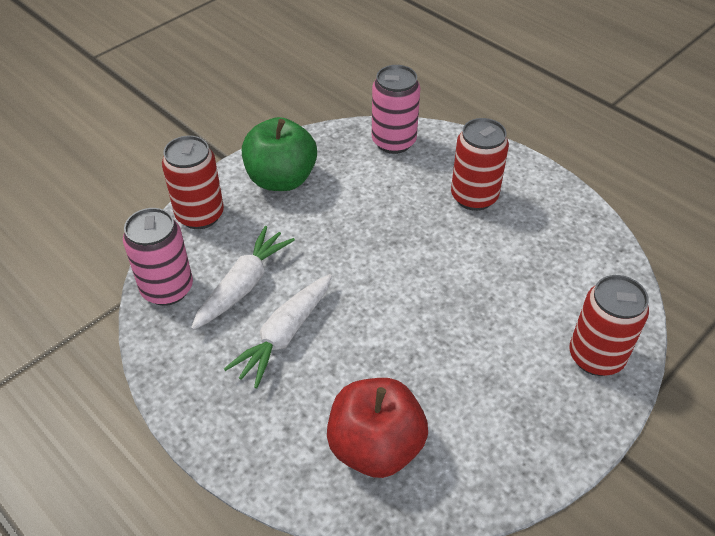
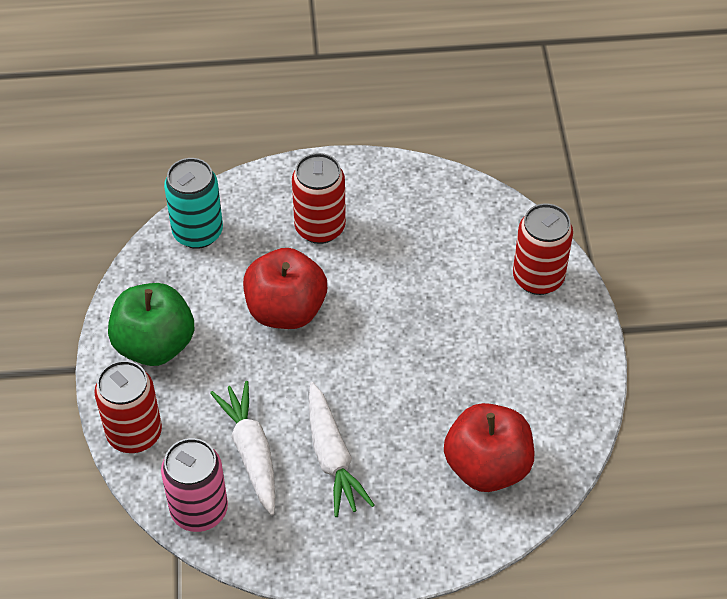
camera: 50 degrees left, 5 degrees up
pink can [372,65,420,154] -> turquoise can [164,158,223,249]
none -> red apple [243,248,327,329]

